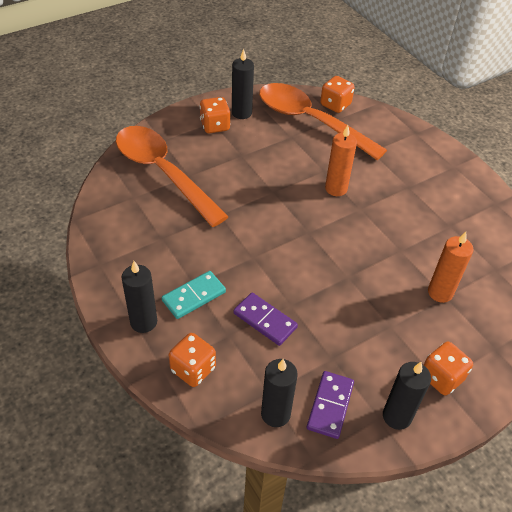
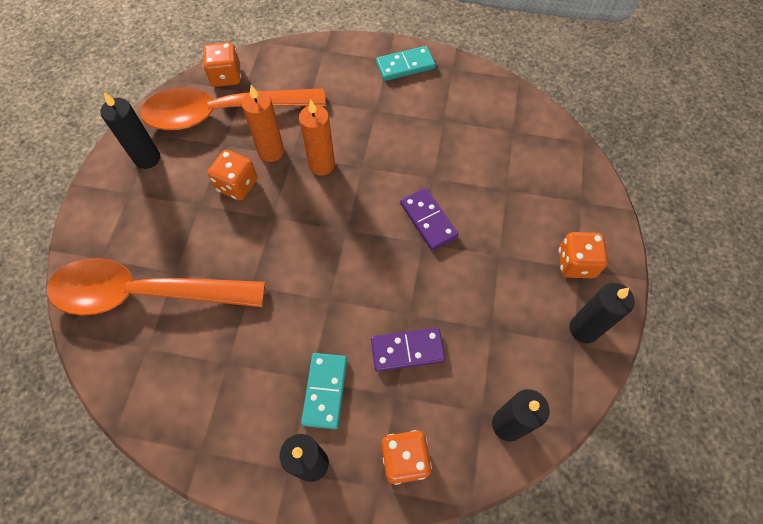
camera: 45 degrees left, 15 degrees up
orange dice [199,97,231,133] -> orange dice moved to [208,150,257,201]
purple domino [307,371,354,439] -> purple domino moved to [400,188,458,250]
orange candle [428,232,474,303] -> orange candle moved to [242,85,284,162]
none -> turquoise domino [376,46,436,81]

